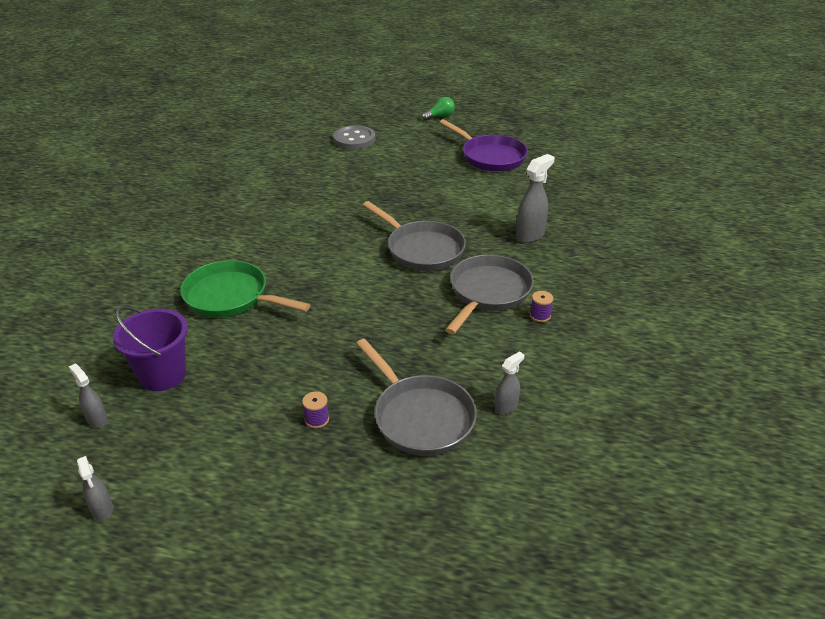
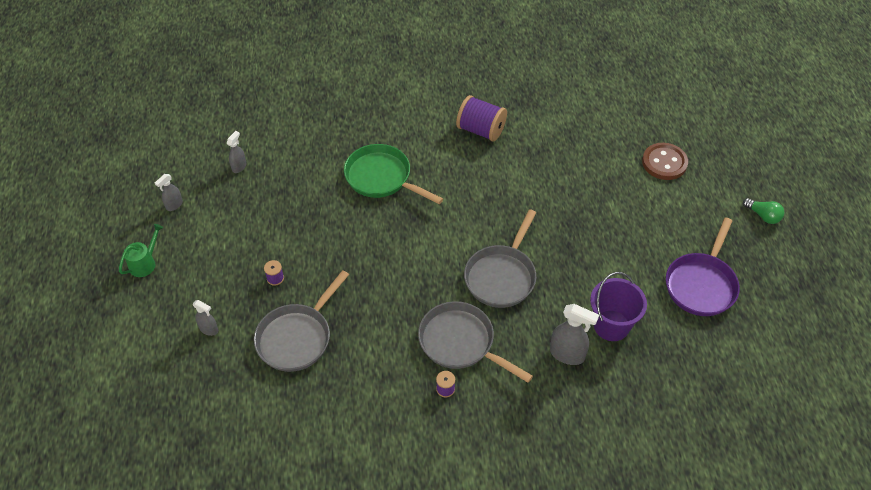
camera: 70 degrees right, 15 degrees up
purple bucket [113,306,188,391] -> purple bucket moved to [590,272,647,341]
green pan [180,260,310,318] -> green pan turned 60 degrees counterclockwise [344,144,443,204]
grey button [333,125,375,149] -> brown button [642,143,688,180]
grey pan [445,255,534,334] -> grey pan turned 150 degrees counterclockwise [418,301,533,383]
grey spray bottle [495,351,524,415] -> grey spray bottle moved to [193,300,218,336]
none -> green watering can [119,224,163,277]
none -> purple spool [456,95,507,142]

